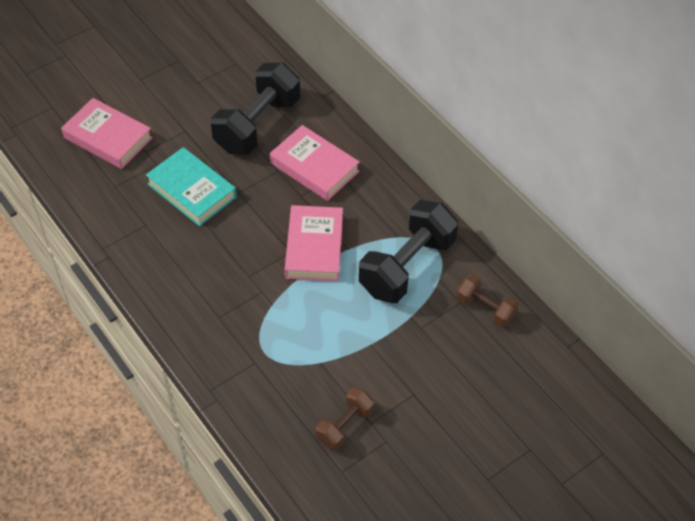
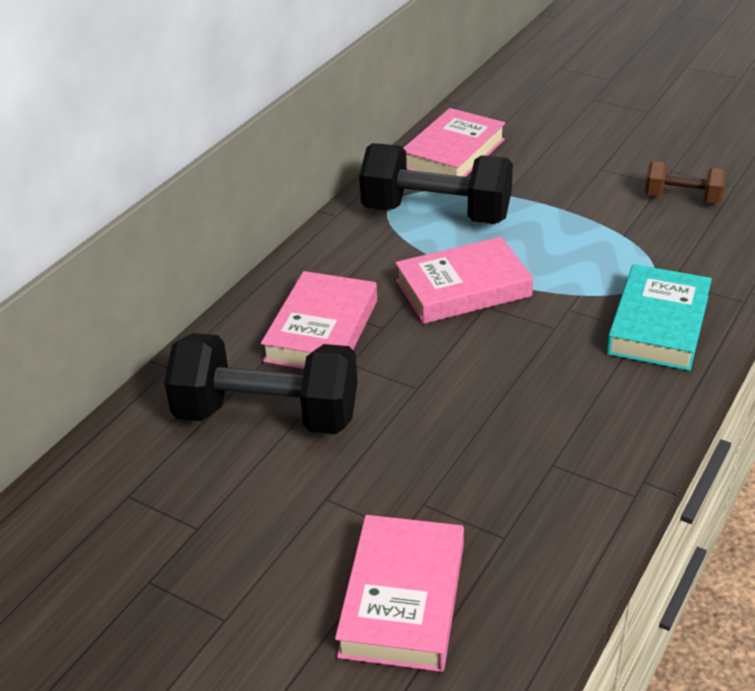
camera: 110 degrees left, 15 degrees down
turquoise book [146,147,237,226] -> turquoise book moved to [606,264,712,371]
brown dumbbell [456,275,518,328] -> pink book [403,108,505,177]

